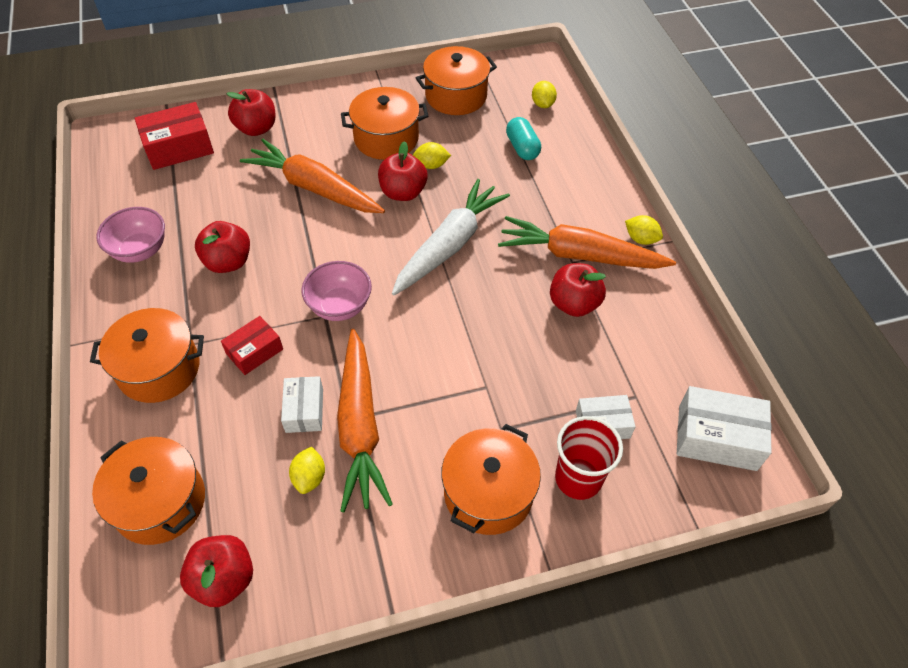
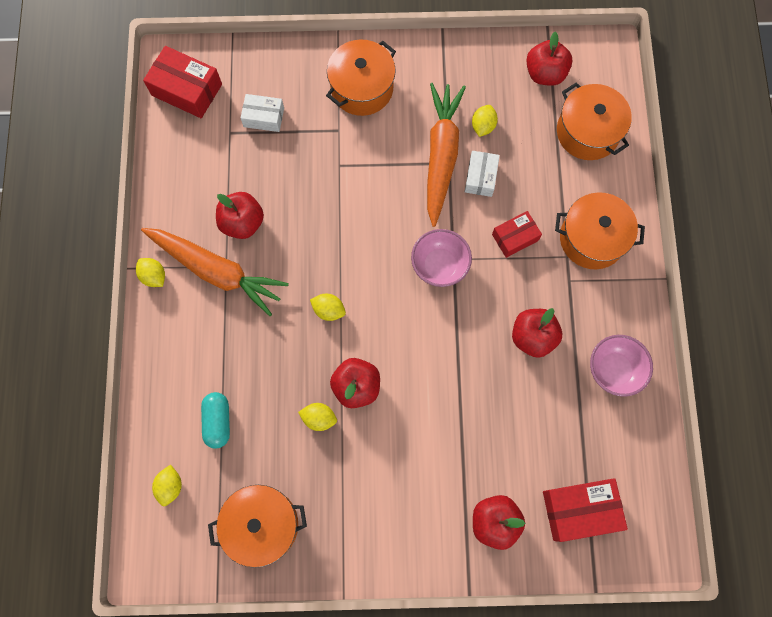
camera: 165 degrees left, 20 degrees up
orange carrot [240,139,385,213] -> none
orange pot [341,87,429,160] -> none
white carrot [392,179,510,295] -> yellow lemon [310,294,346,321]
red cup [555,416,623,500] -> none
white box [677,386,771,471] -> red box [143,46,222,118]

